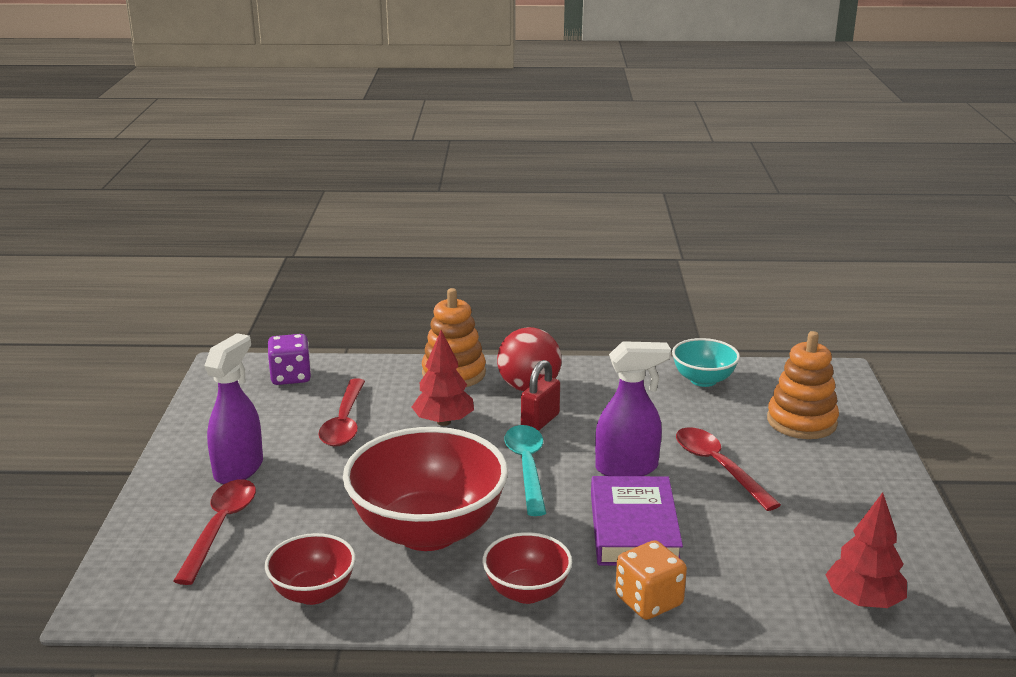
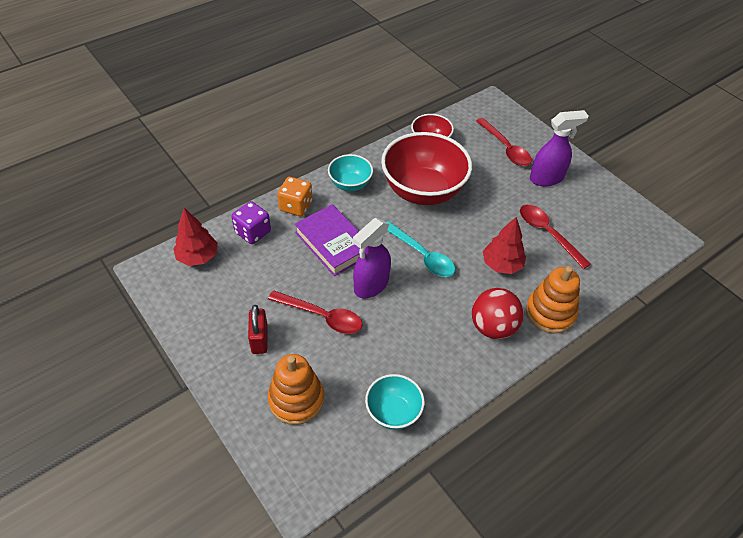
camera: 140 degrees right, 25 degrees up
purple spray bottle [204,333,263,484] -> purple spray bottle turned 90 degrees counterclockwise [530,110,588,186]
purple dice [268,334,311,385] -> purple dice moved to [231,201,271,244]
red bowl [483,532,572,604] -> turquoise bowl [328,154,373,191]
red padlock [521,360,560,431] -> red padlock moved to [248,305,268,354]

